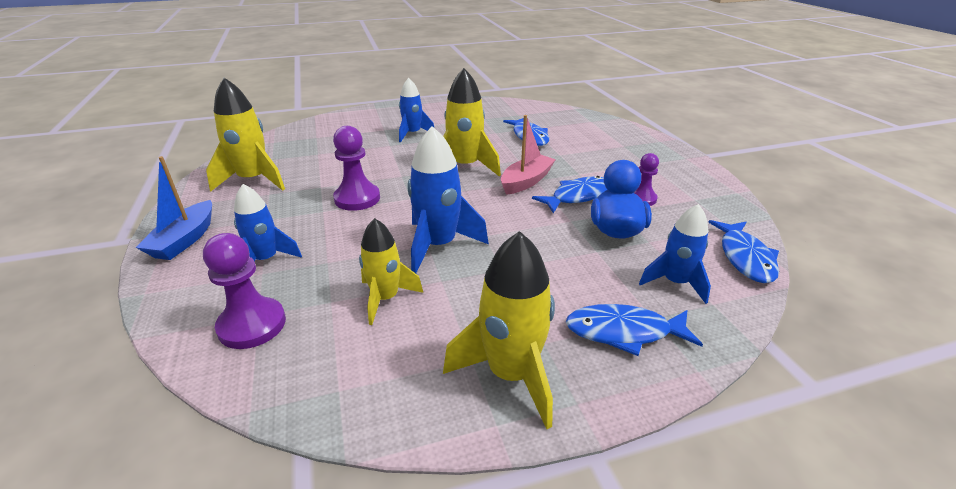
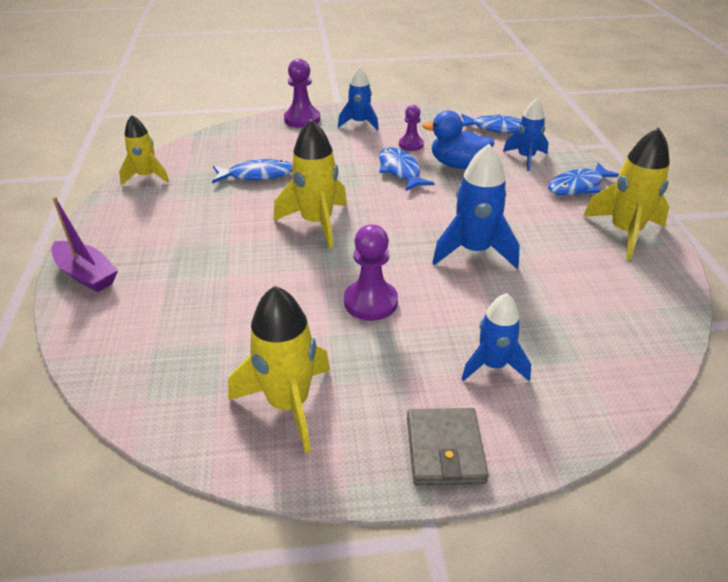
camera: 80 degrees left, 5 degrees up
blue boat [135,156,212,260] -> grey wallet [407,408,489,486]
purple pawn [203,233,286,349] -> purple pawn moved to [284,59,320,128]
yellow rocket [359,218,423,325] -> yellow rocket moved to [119,115,169,185]
blue rocket [399,78,434,143] -> blue rocket moved to [338,66,379,130]
pink boat [501,115,556,195] -> none
blue fish [566,304,703,356] -> blue fish turned 45 degrees clockwise [548,162,619,196]
none -> purple boat [51,197,118,292]

